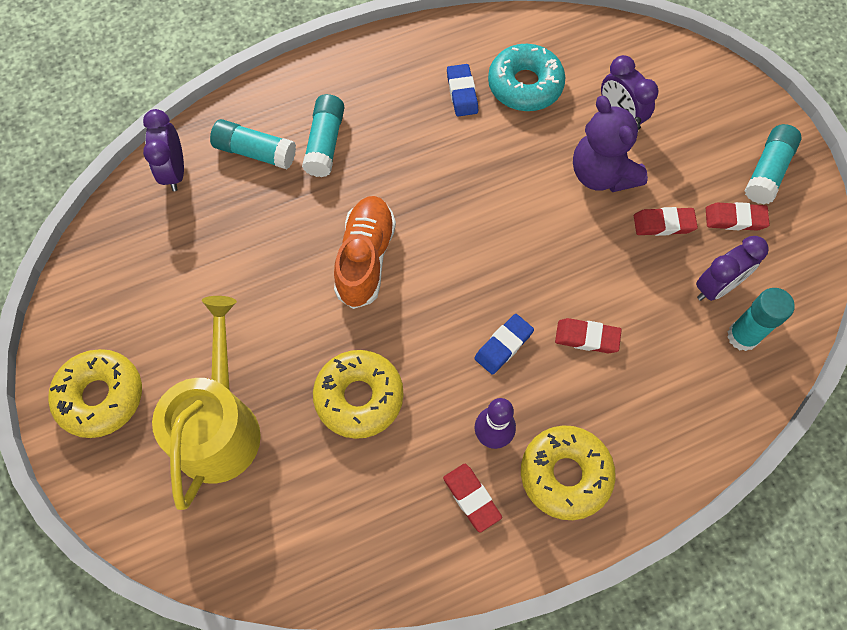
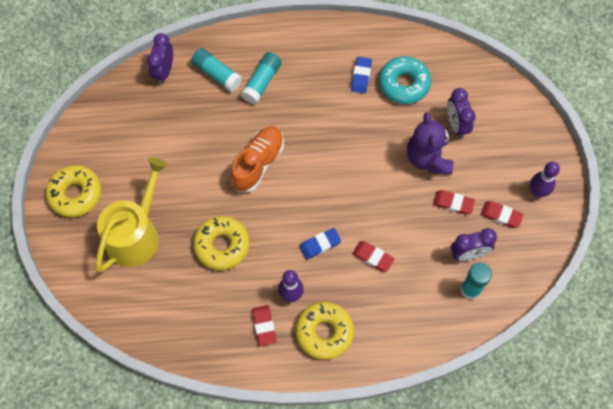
camera: 20 degrees right, 0 degrees up
turquoise glue stick [745,124,802,205] -> purple bowling pin [530,162,560,197]

